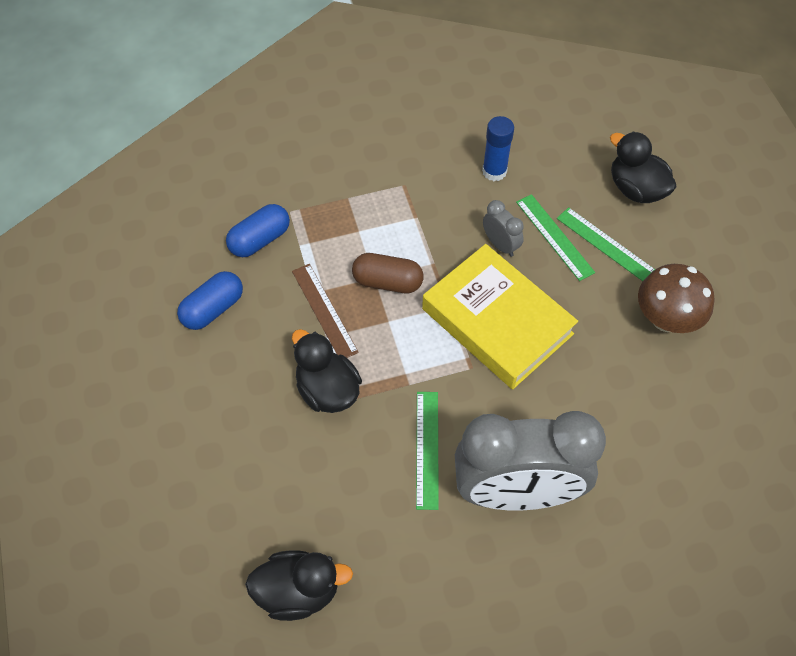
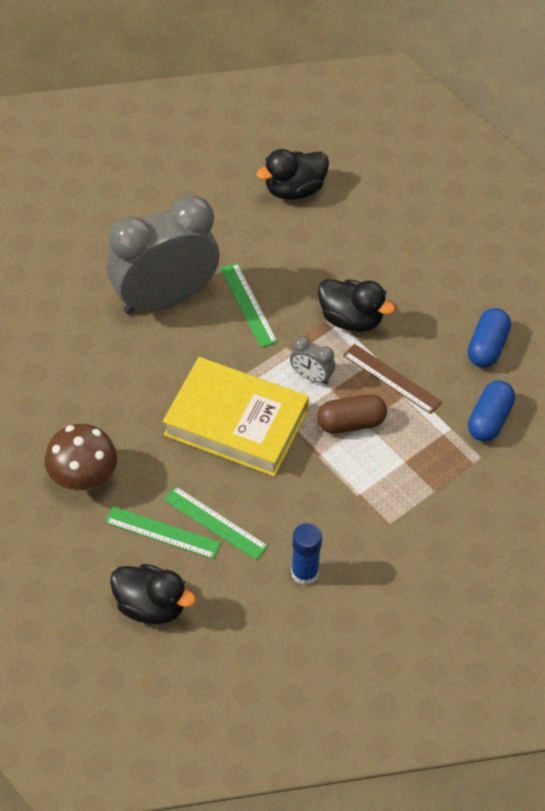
camera: 155 degrees right, 5 degrees down
grey clock [483,200,524,257] -> grey clock moved to [290,336,335,384]

